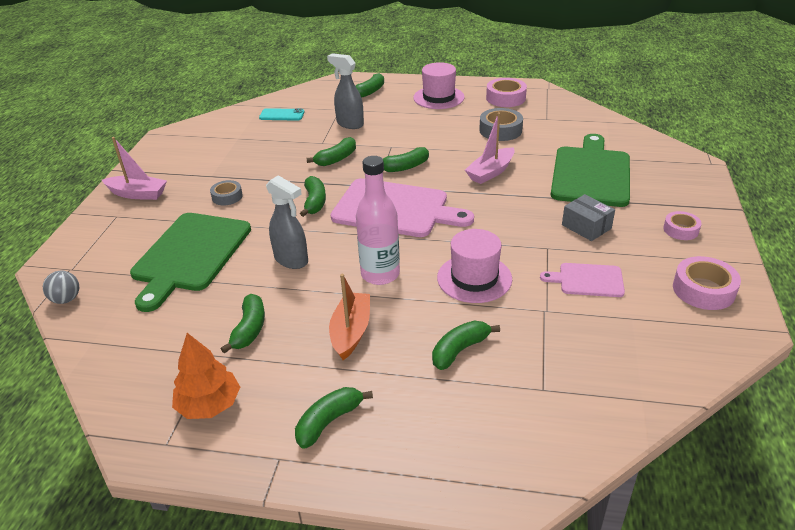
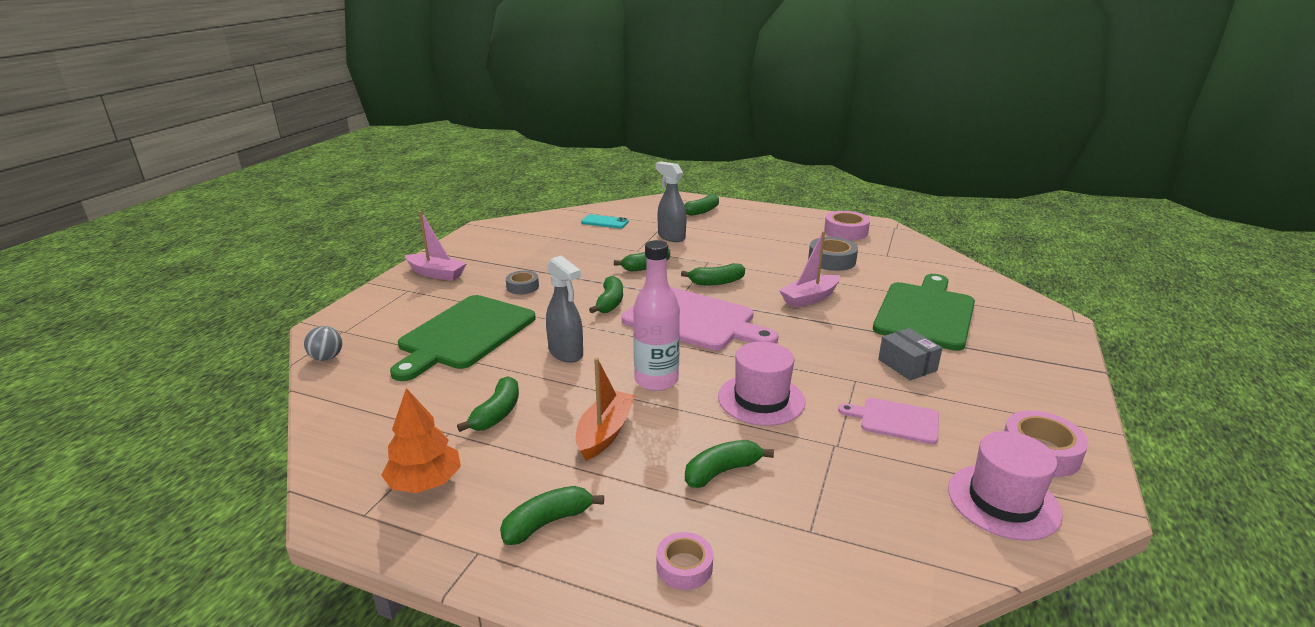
camera: 10 degrees right, 10 degrees down
pink hat [413,62,465,109] -> pink hat moved to [948,431,1062,541]
pink tape [663,211,702,240] -> pink tape moved to [656,532,713,590]

